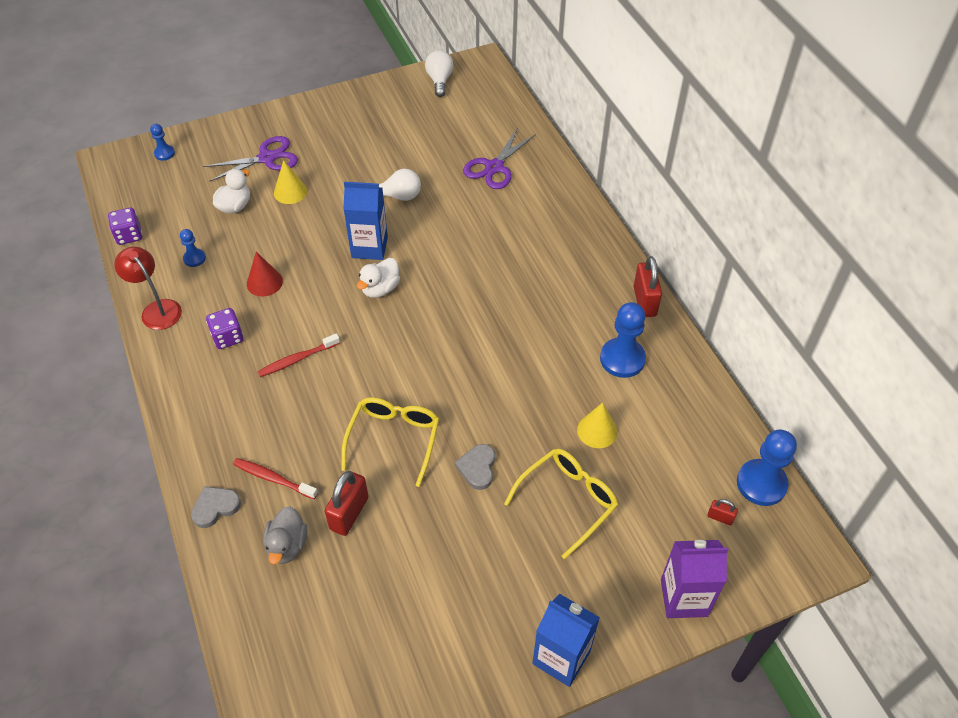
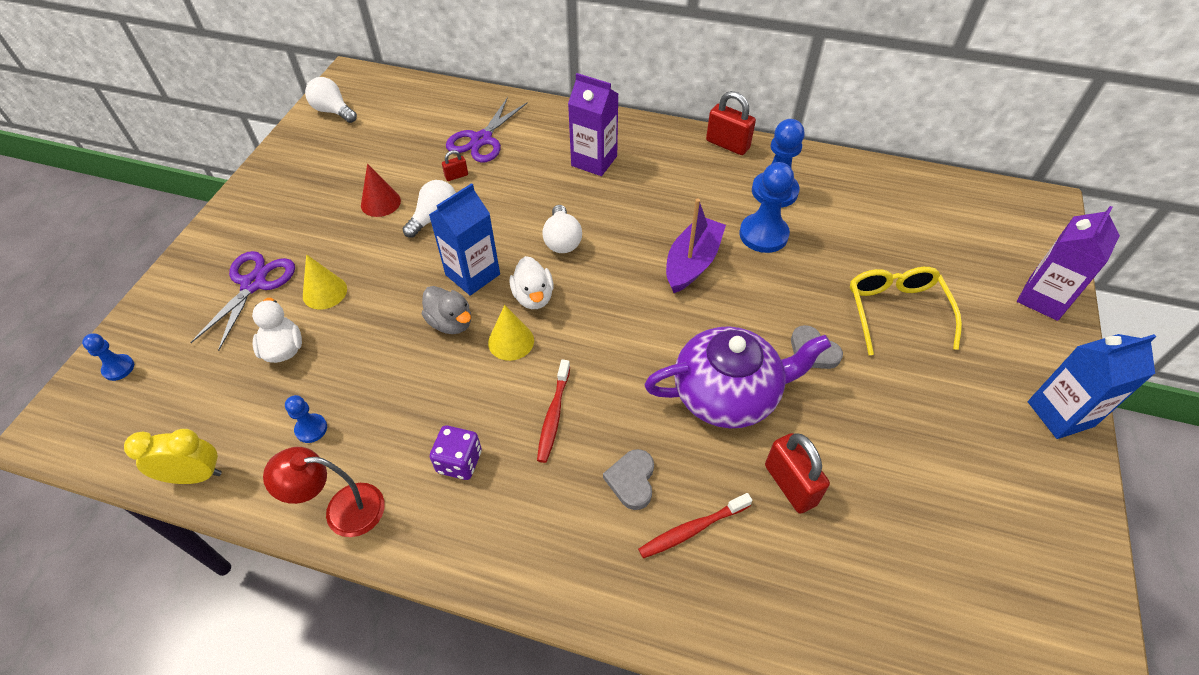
camera: 50 degrees left, 0 degrees up
purple dice [108,207,142,245] -> yellow clock [124,429,222,484]
grey heart [191,486,241,528] -> grey heart moved to [603,449,654,510]
red cone [247,252,283,297] -> red cone moved to [361,163,401,217]
grey duck [263,506,307,565] -> grey duck moved to [422,286,471,334]
yellow glasses [341,397,439,487] -> purple teapot [644,326,831,428]
purple scissors [463,127,536,189] -> purple scissors turned 45 degrees clockwise [446,97,528,162]
yellow cone [577,402,617,448] -> yellow cone moved to [488,305,534,361]
red padlock [707,499,738,526] -> red padlock moved to [442,150,468,181]
blue pawn [737,429,797,506] -> blue pawn moved to [740,162,794,253]
none -> white light bulb [542,205,582,253]
none -> purple carton [568,73,618,176]
none -> purple boat [666,198,726,293]

